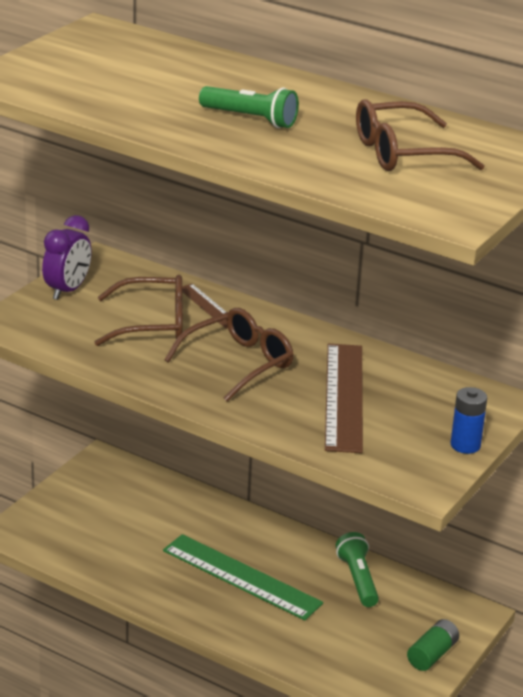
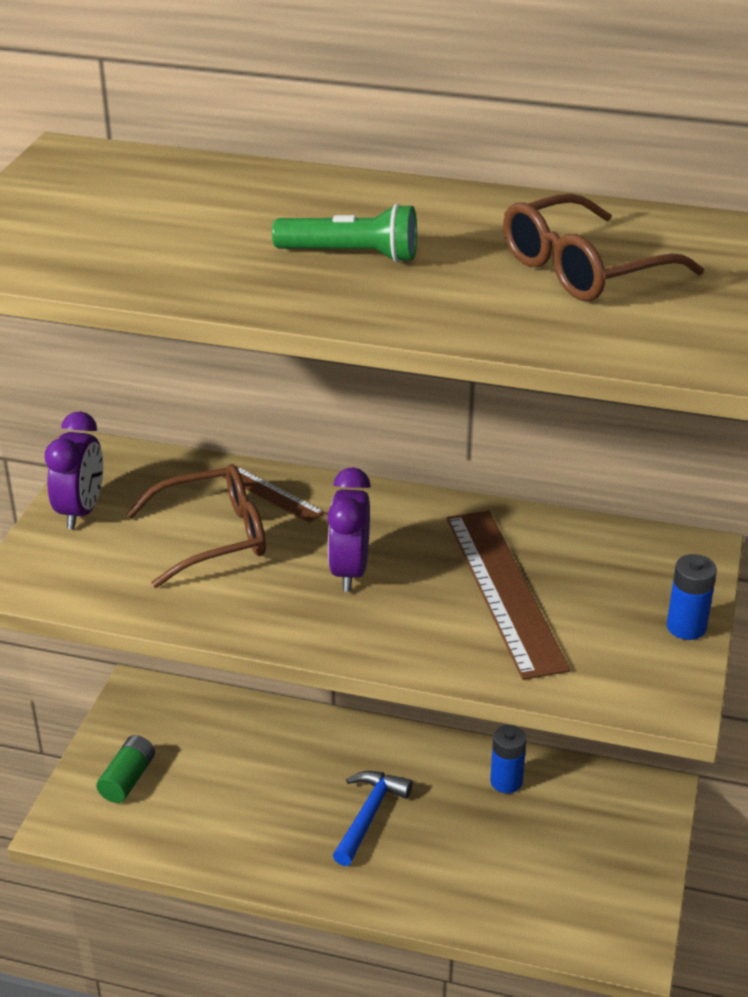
camera: 15 degrees left, 5 degrees up
green ruler [163,534,323,620] -> blue hammer [333,771,413,866]
brown glasses [164,308,294,402] -> purple clock [327,467,371,592]
green flashlight [336,532,379,607] -> blue battery [490,725,526,793]
green battery [407,619,459,671] -> green battery moved to [96,735,155,803]

